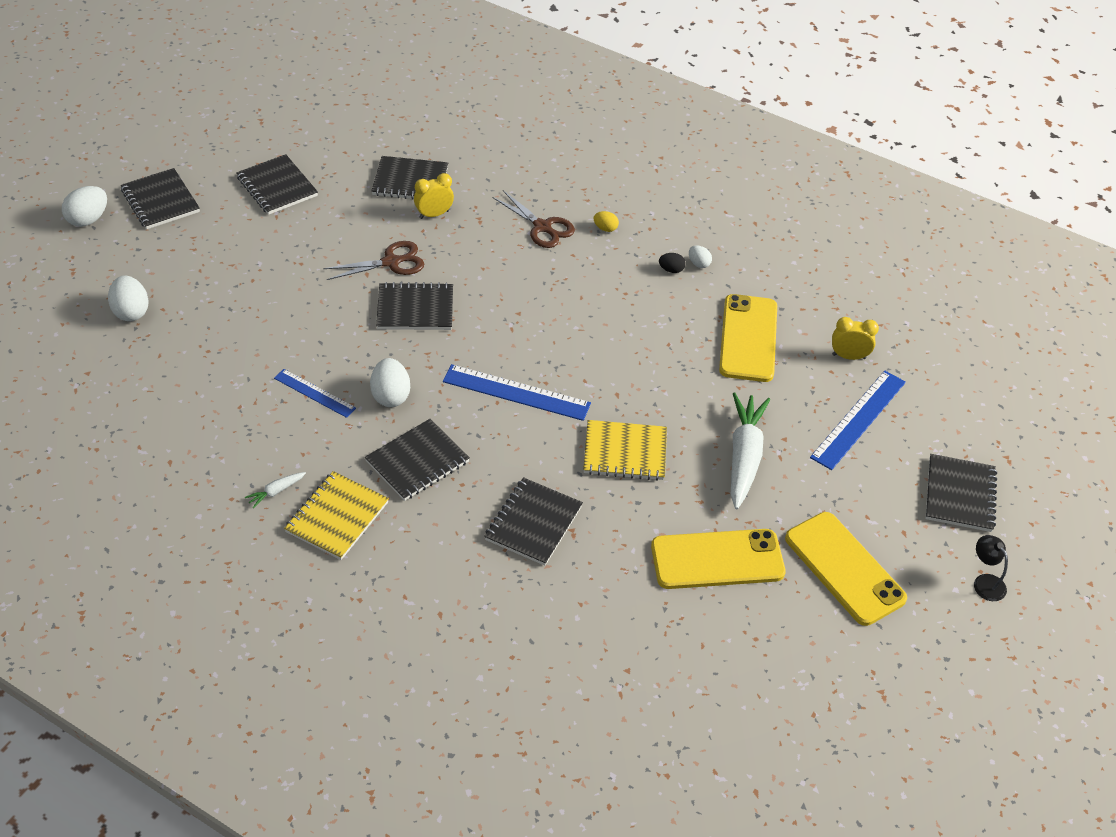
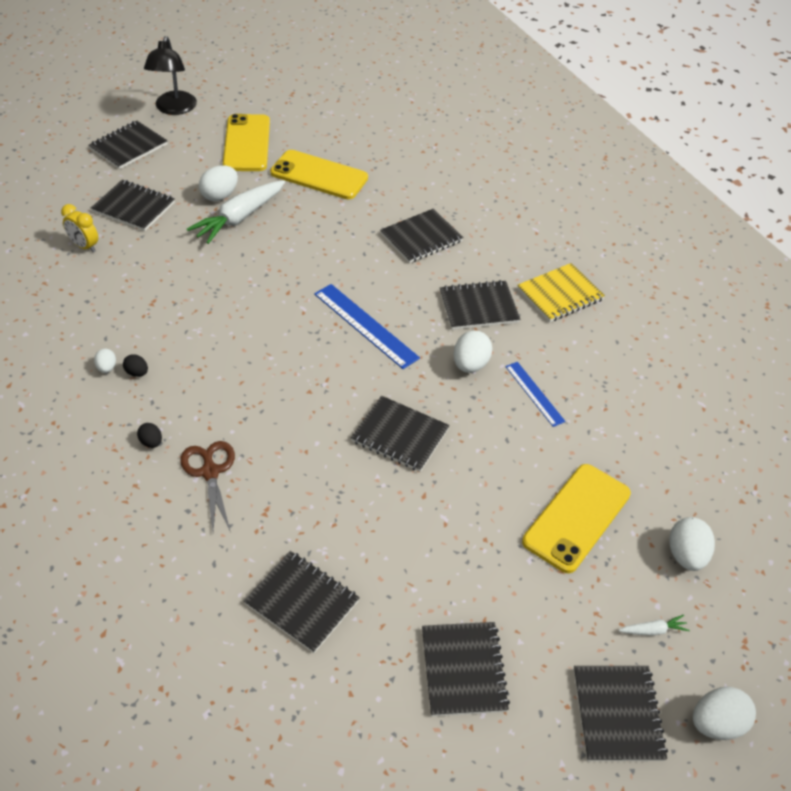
camera: 150 degrees left, 0 degrees up
white carrot [245,472,306,508] -> white carrot moved to [619,615,690,636]
brown scissors [323,241,424,280] -> none
yellow clock [414,173,454,219] -> none
yellow notebook [583,420,667,481] -> none
yellow egg [593,211,619,232] -> black egg [137,423,162,448]
yellow phone [719,294,777,382] -> yellow phone moved to [522,464,631,573]
blue ruler [810,371,906,470] -> black notebook [91,180,175,231]
black lamp [974,535,1008,601] -> black lamp [144,36,197,115], size x1.86
none -> white egg [199,165,238,201]

